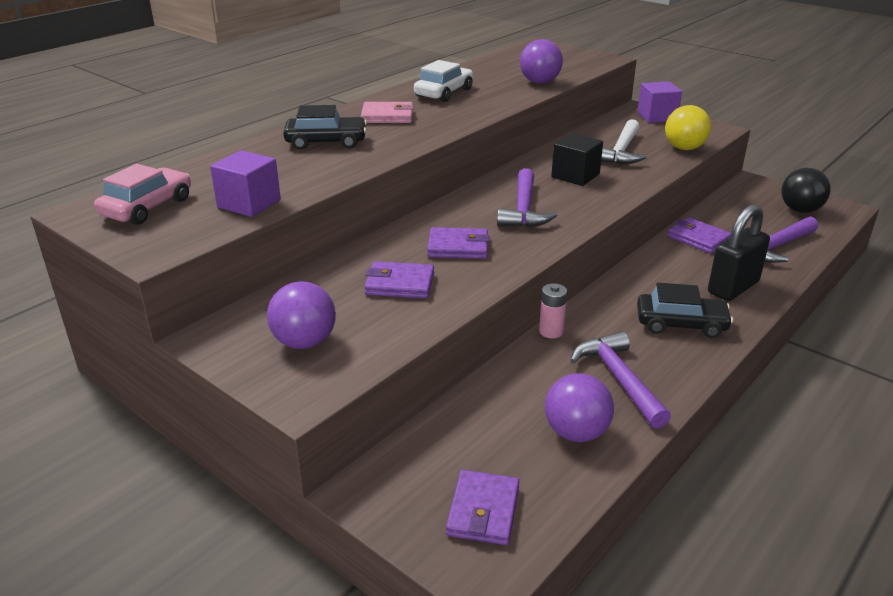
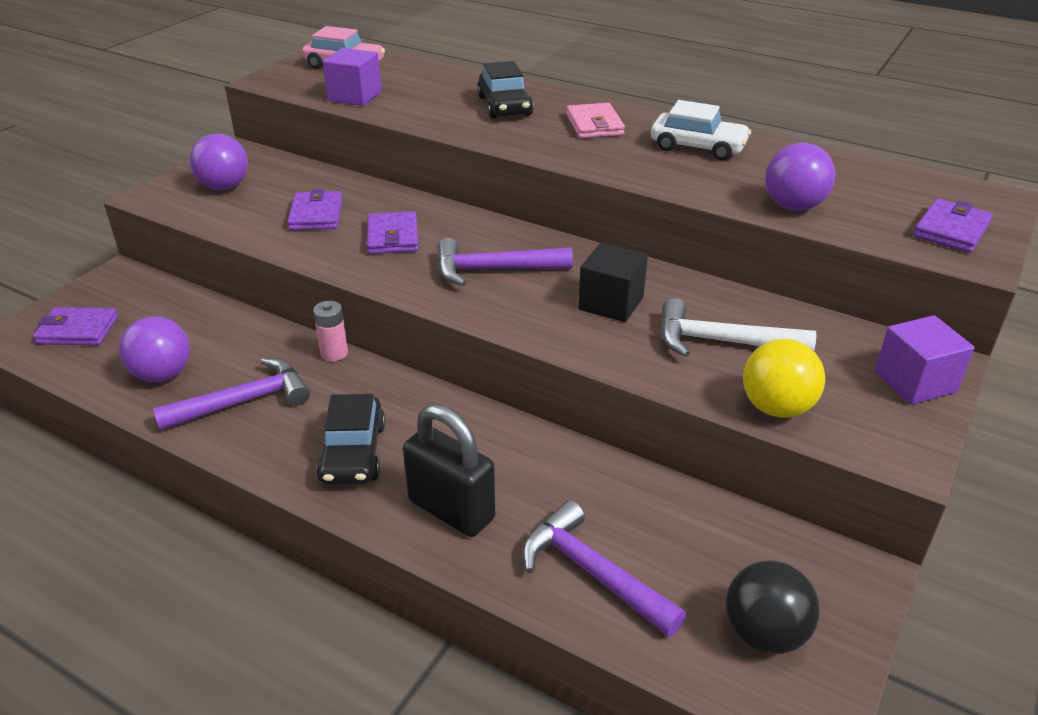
camera: 80 degrees right, 5 degrees up
purple wallet [667,217,731,253] -> purple wallet moved to [913,198,993,253]

